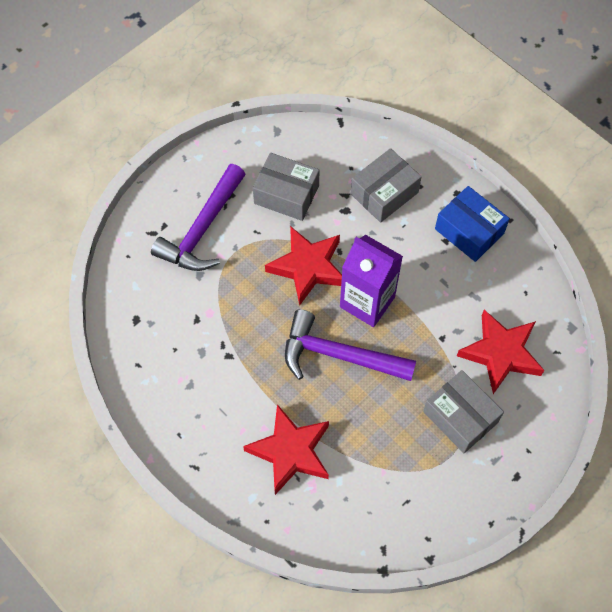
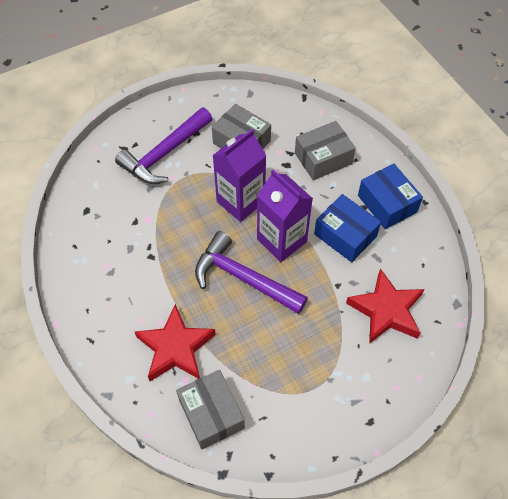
camera: 15 degrees right, 5 degrees down
red star [265,226,342,306] -> purple carton [212,129,266,222]
grey box [423,370,504,453] -> grey box moved to [176,370,245,449]
none -> blue box [314,194,381,262]

